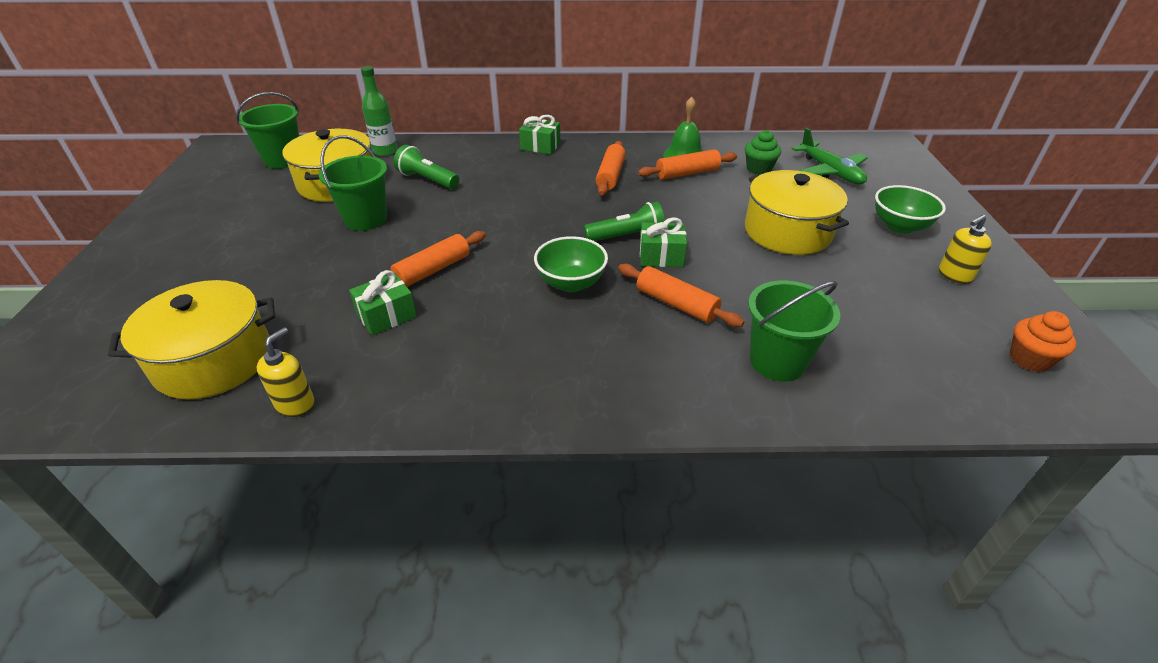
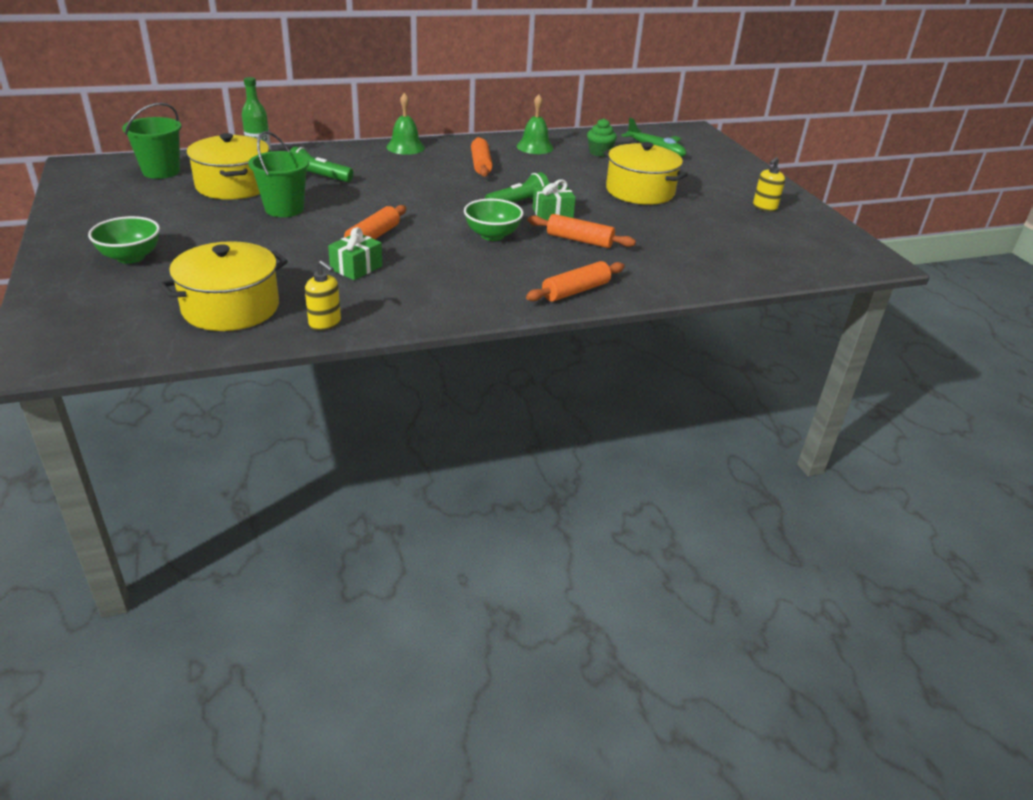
camera: 20 degrees left, 5 degrees down
yellow soap dispenser [256,327,315,417] -> yellow soap dispenser turned 120 degrees clockwise [305,260,341,331]
green gift [519,115,560,155] -> green bell [386,93,425,155]
orange rolling pin [638,149,737,180] -> orange rolling pin moved to [526,261,625,302]
green bucket [748,280,840,381] -> none
green bowl [875,185,946,234] -> green bowl moved to [88,216,160,264]
orange cupcake [1010,311,1077,372] -> none

